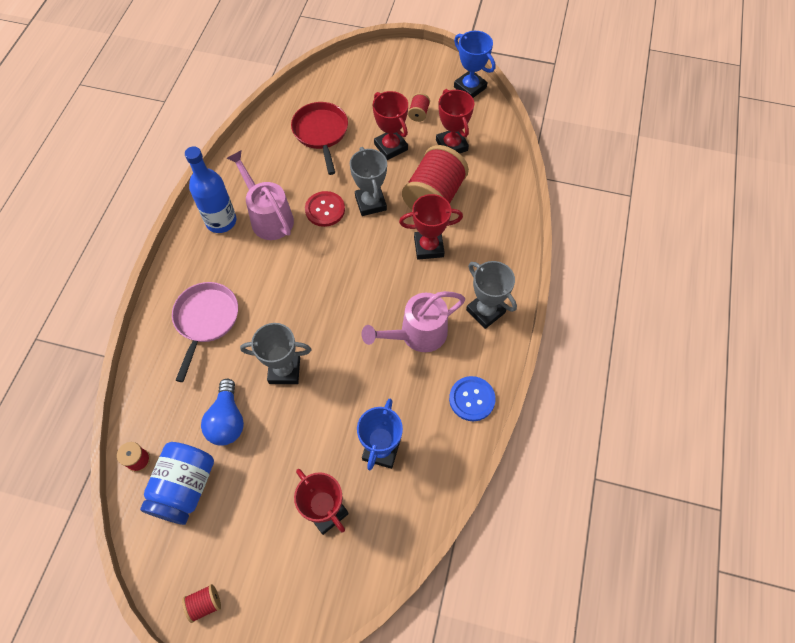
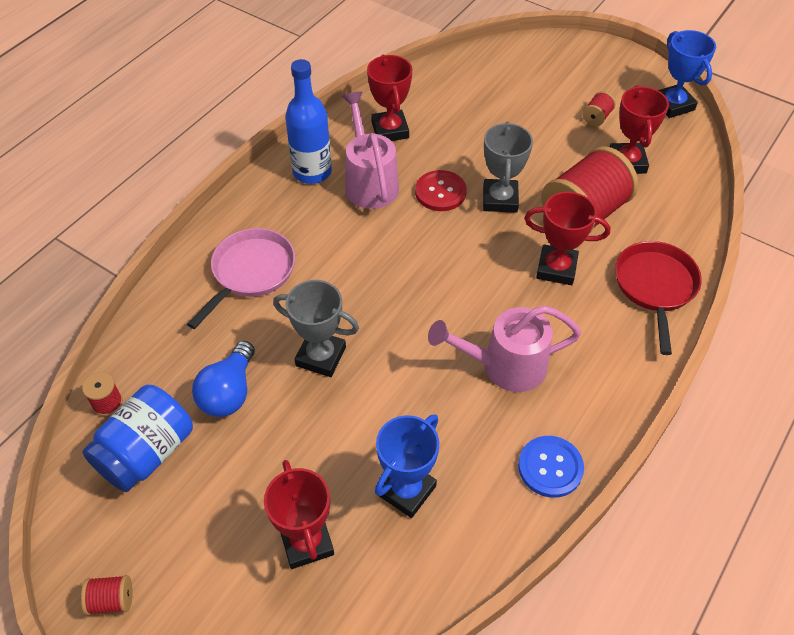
camera: 20 degrees right, 10 degrees down
red pan [291,102,348,175] -> red pan moved to [615,241,702,355]
red trophy [373,91,408,160] -> red trophy moved to [367,55,412,141]
grey trophy [466,261,517,329] -> none

